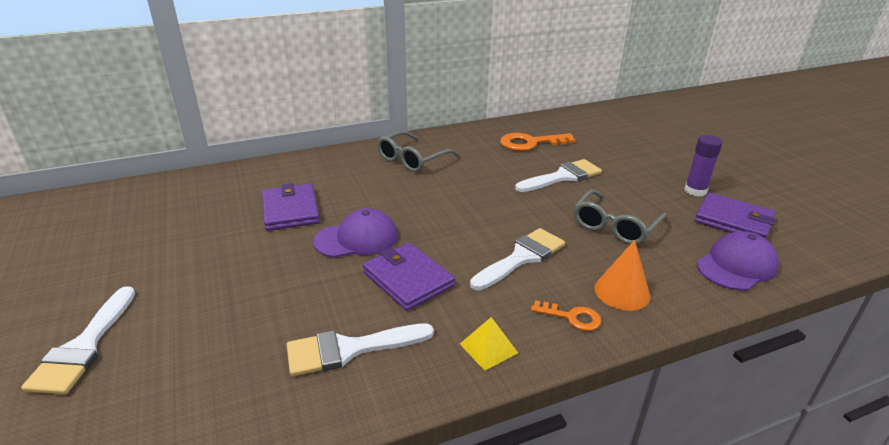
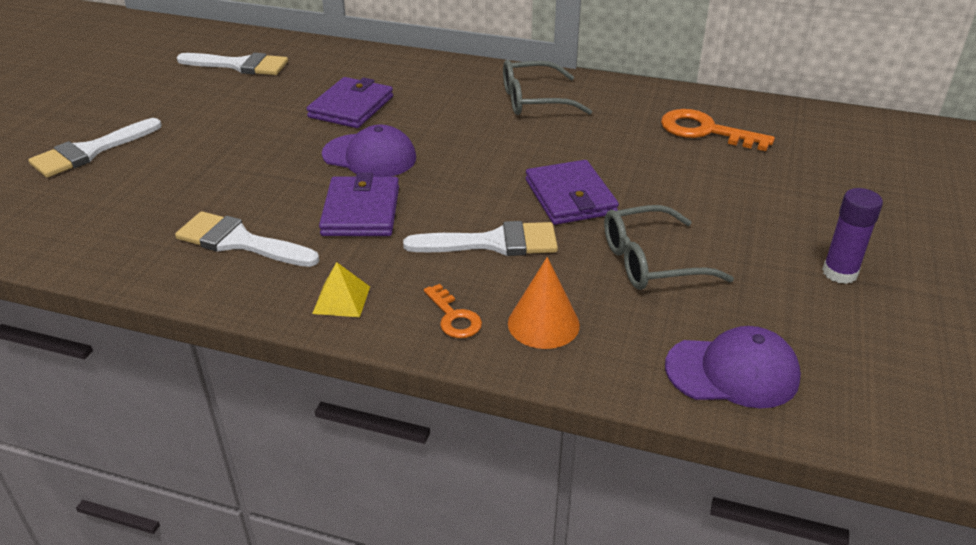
camera: 40 degrees right, 5 degrees up
white brush [515,159,602,192] -> white brush moved to [177,53,288,75]
purple wallet [694,193,776,239] -> purple wallet moved to [526,160,619,225]

